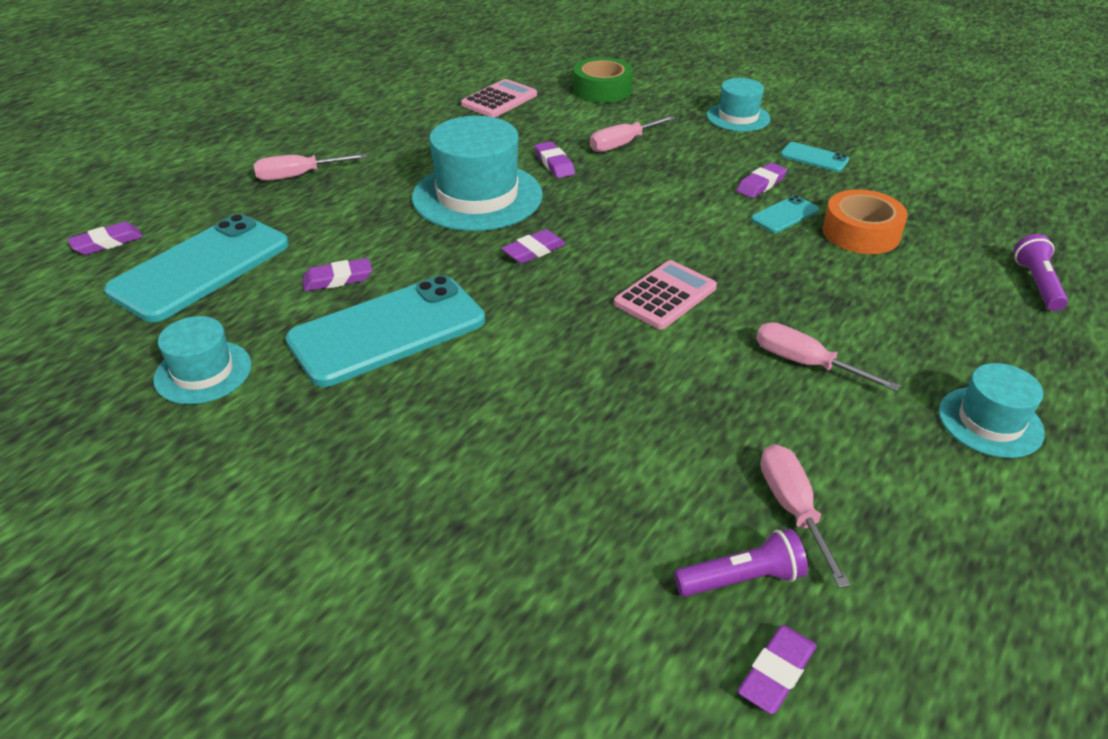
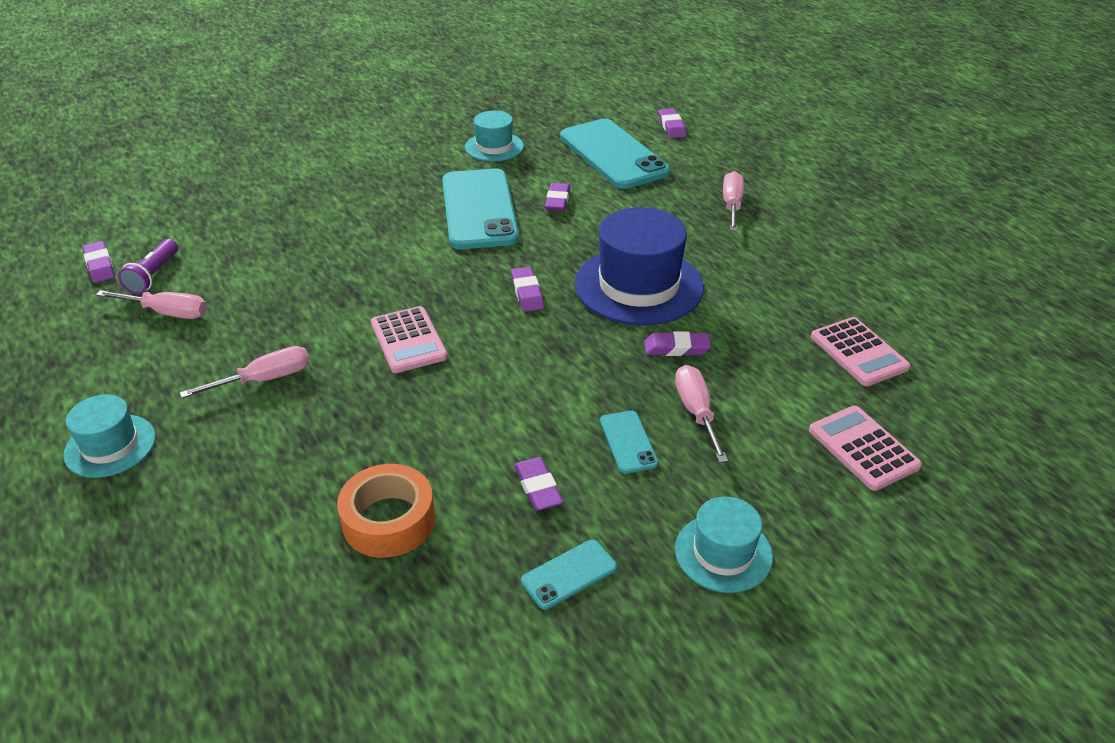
camera: 115 degrees right, 0 degrees up
turquoise hat [412,116,543,231] -> blue hat [575,207,704,325]
green tape [573,57,633,103] -> pink calculator [809,406,922,491]
turquoise phone [751,195,819,233] -> turquoise phone moved to [600,411,658,474]
purple flashlight [1014,234,1068,311] -> none

